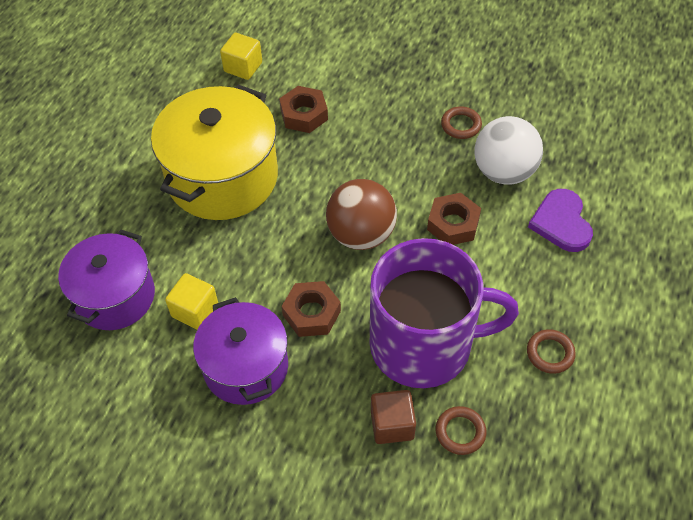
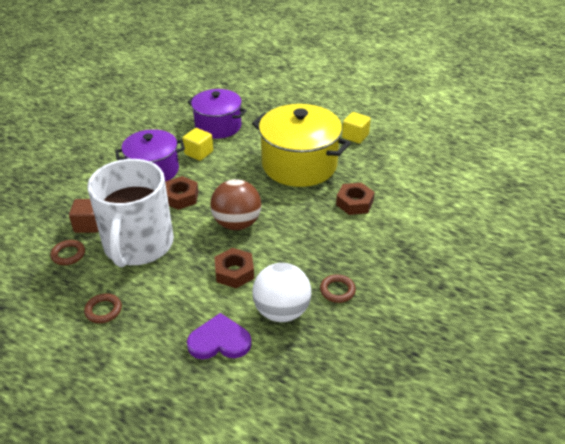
camera: 95 degrees right, 15 degrees down
yellow cube [220,33,262,80] -> yellow cube moved to [342,112,371,144]
purple mug [370,238,519,388] -> white mug [87,159,174,267]

